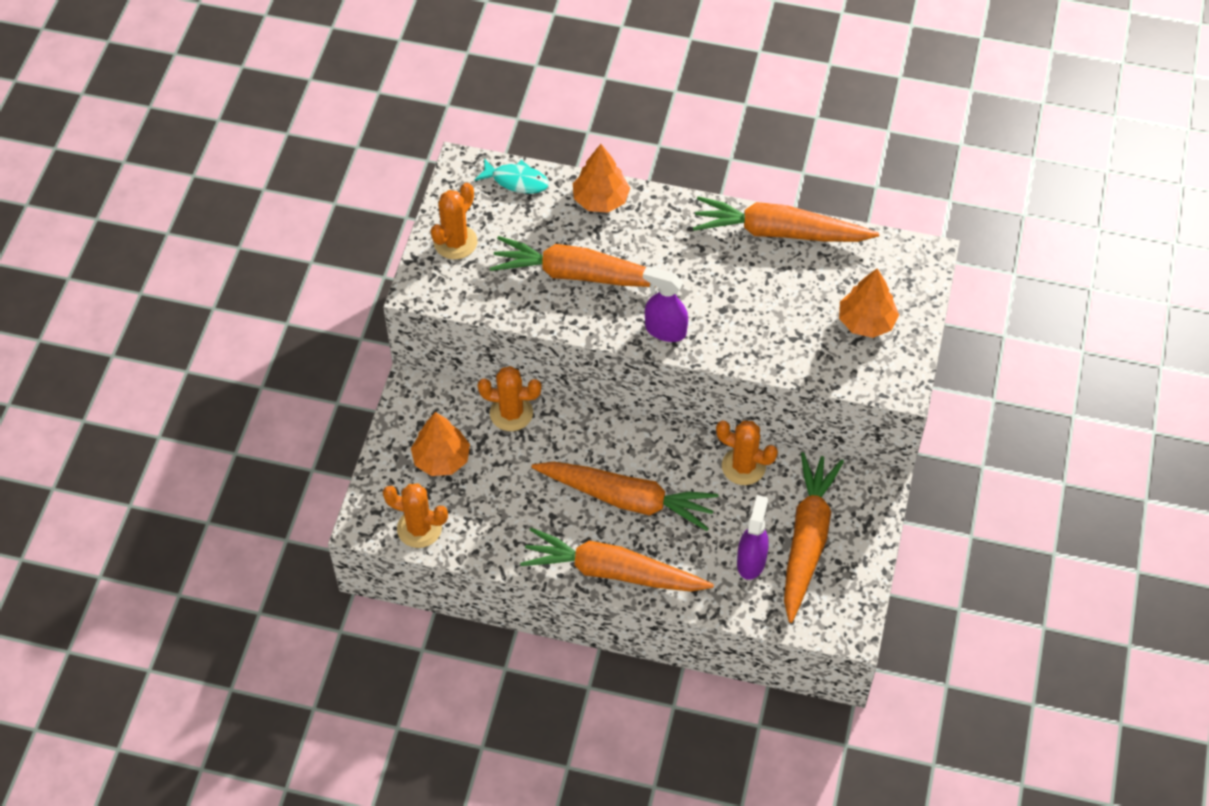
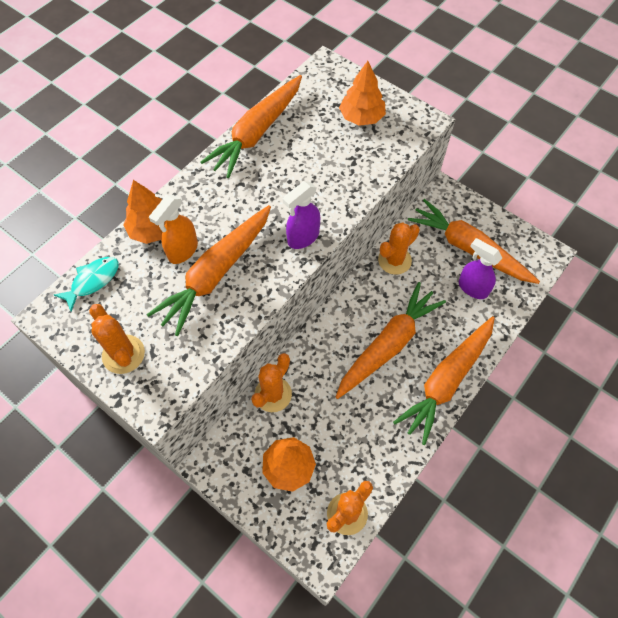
camera: 65 degrees left, 5 degrees up
none -> orange spray bottle [149,195,198,264]

